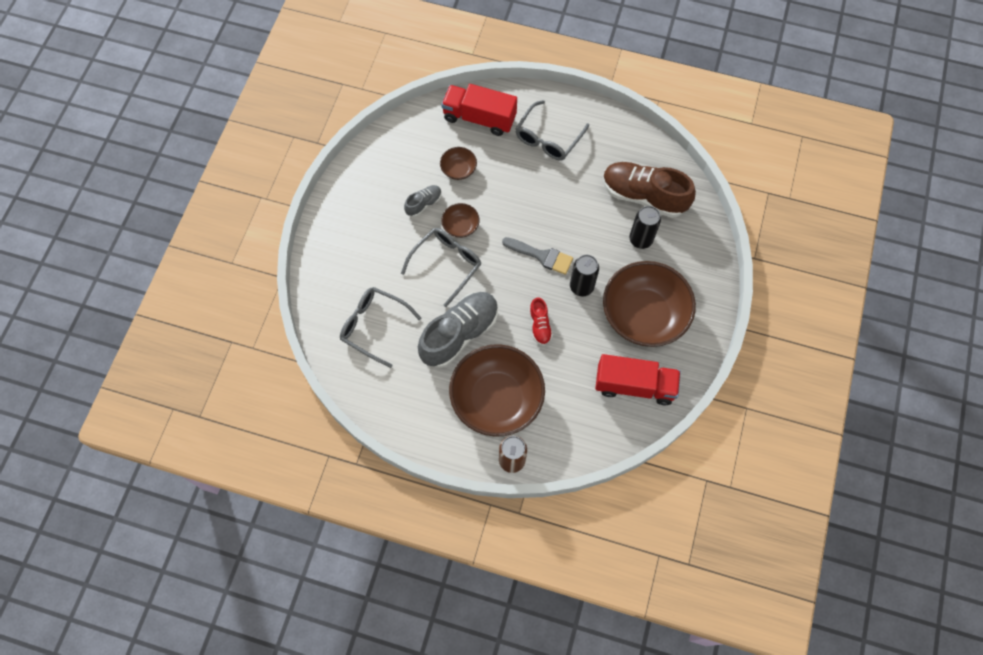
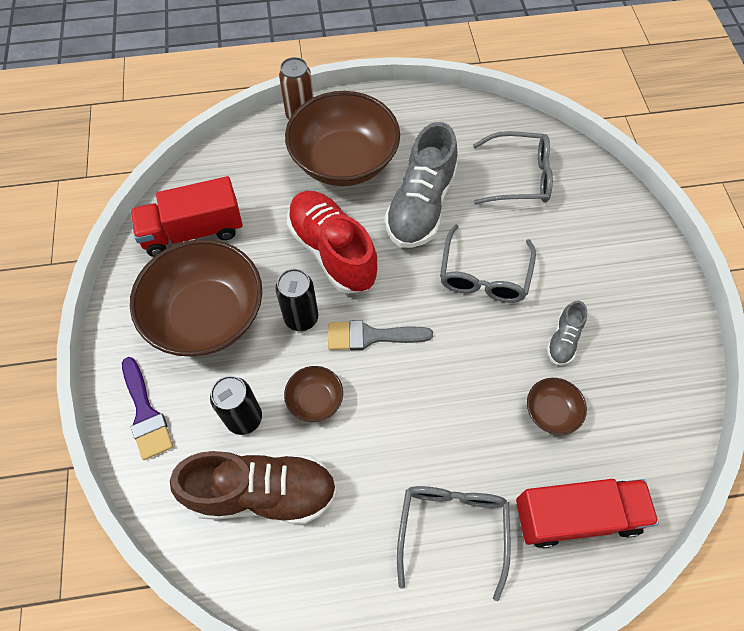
camera: 155 degrees right, 5 degrees down
brown bowl [441,203,479,238] -> brown bowl moved to [284,366,343,422]
red shoe [529,297,553,346] -> red shoe [287,191,378,294], size x2.11
none -> purple brush [122,357,173,460]

